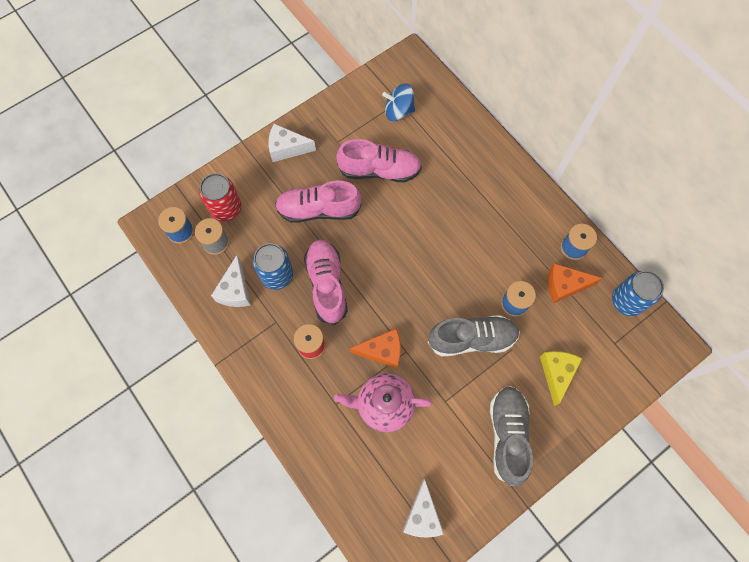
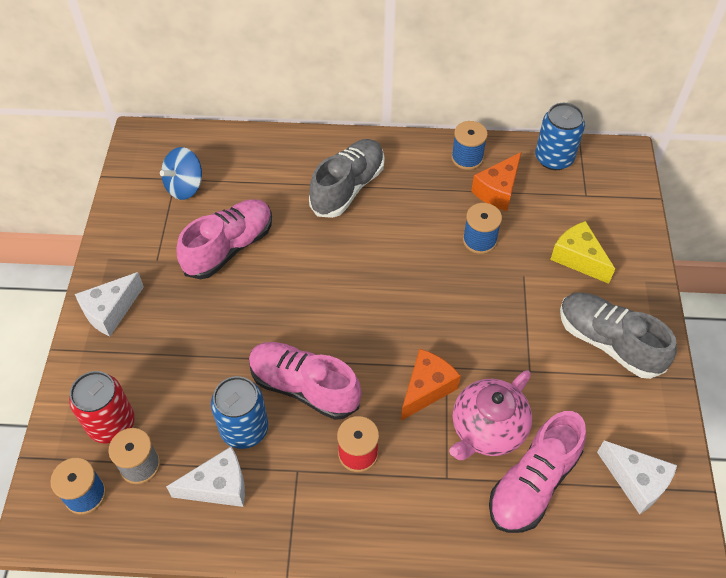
camera: 50 degrees left, 15 degrees down
white cheese [211,255,251,307] -> white cheese turned 60 degrees counterclockwise [166,447,245,507]
pink shoe [275,181,362,223] -> pink shoe moved to [489,411,586,533]
grey shoe [428,315,520,357] -> grey shoe moved to [309,139,385,218]

